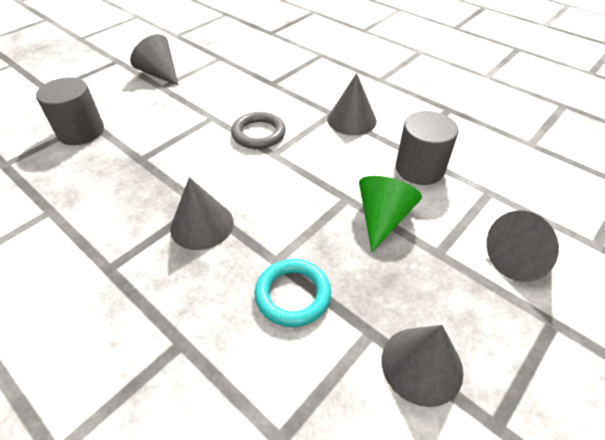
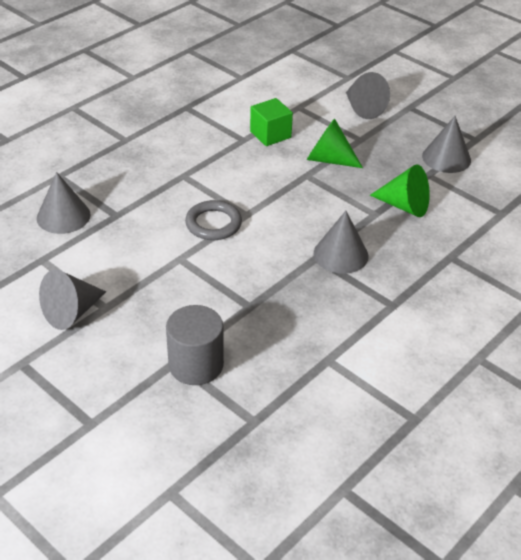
camera: 90 degrees left, 5 degrees down
turquoise ring [255,259,331,327] -> green cone [370,164,430,217]
grey cone [327,73,377,135] -> grey cone moved to [37,172,91,234]
grey cylinder [396,111,459,185] -> green cube [250,98,293,146]

